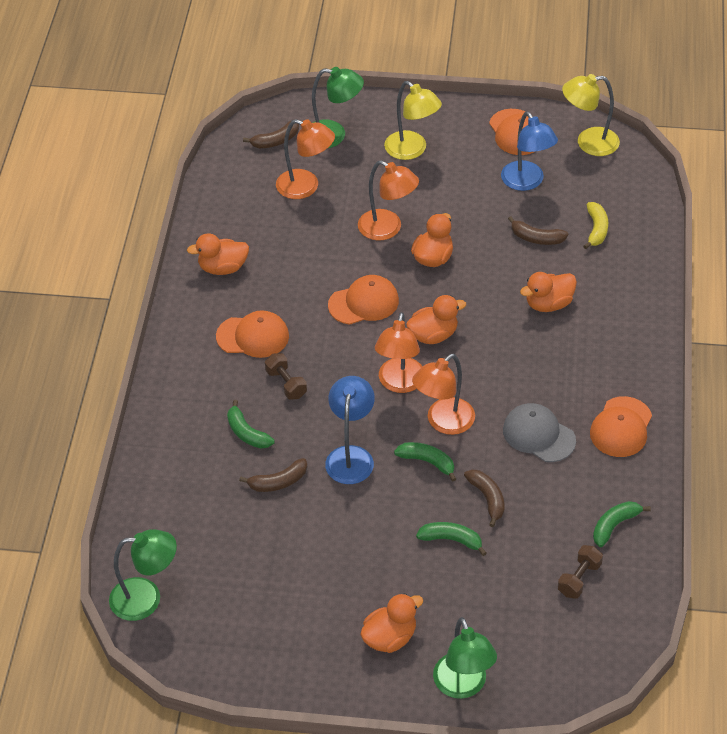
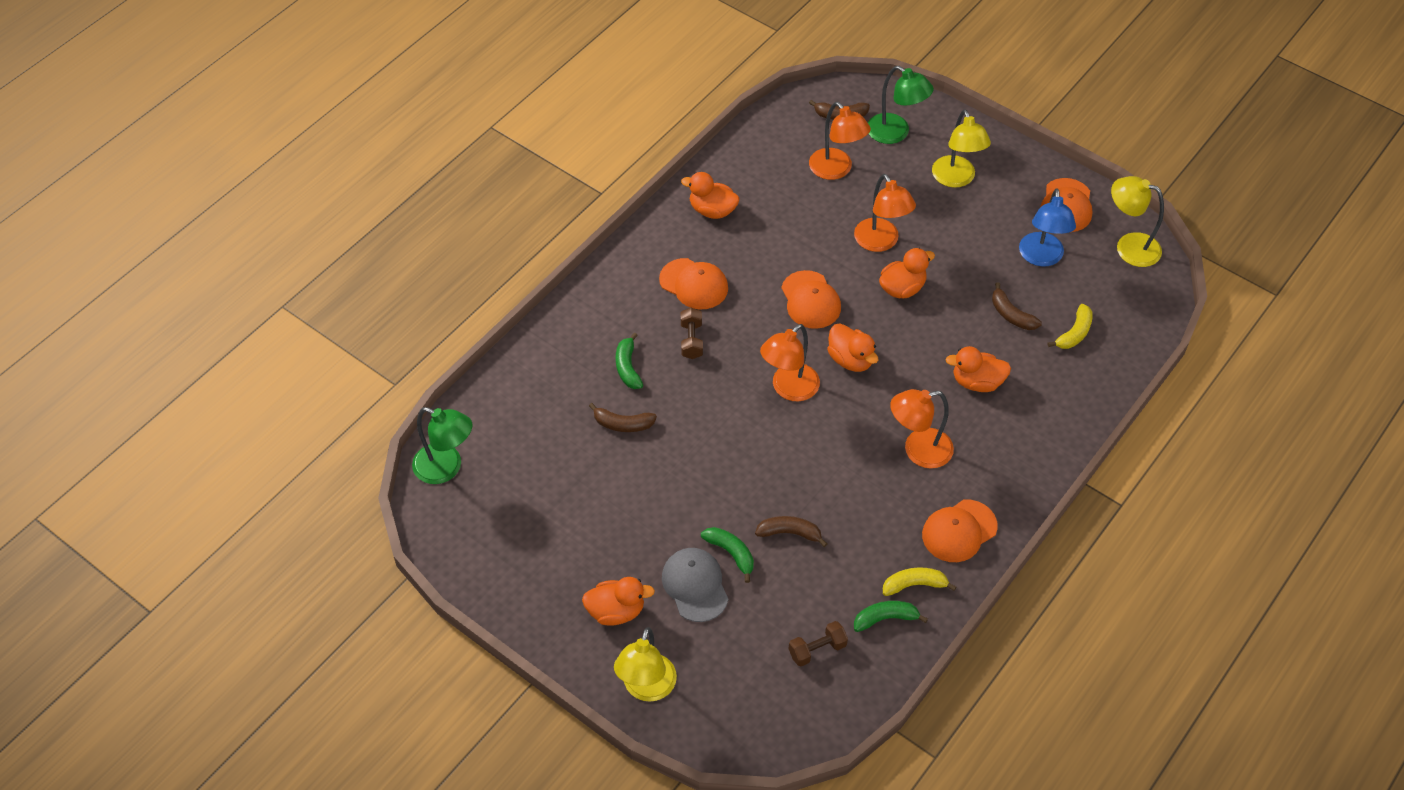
camera: 30 degrees right, 5 degrees up
blue lamp [325,376,375,484] -> none
orange cap [328,275,399,325] -> orange cap turned 60 degrees clockwise [781,270,841,329]
green banana [394,442,456,482] -> none
orange duck [406,295,466,344] -> orange duck turned 45 degrees clockwise [827,324,878,372]
orange lamp [412,354,475,435] -> orange lamp moved to [890,389,954,469]
green lamp [433,617,497,699] -> yellow lamp [614,627,677,702]
brown banana [464,469,504,527] -> brown banana turned 90 degrees counterclockwise [755,516,827,547]
grey cap [503,403,576,462] -> grey cap moved to [662,548,729,622]
none -> yellow banana [883,567,956,596]

